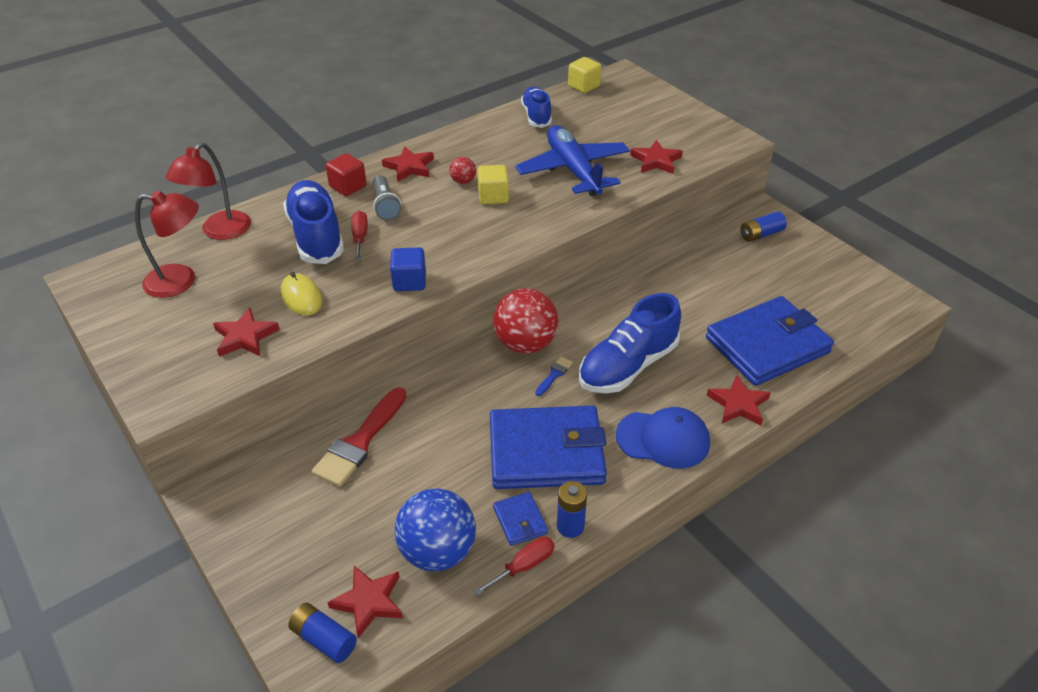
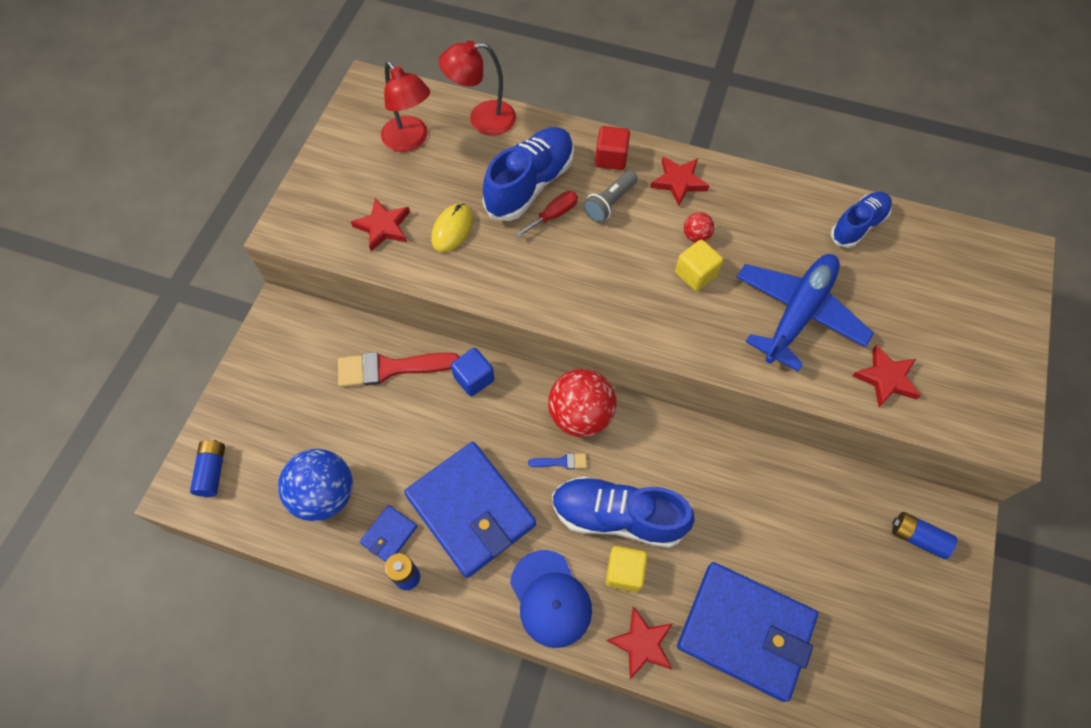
camera: 55 degrees right, 20 degrees up
red star [327,566,403,638] -> none
blue cube [390,247,426,291] -> blue cube moved to [451,348,494,396]
red screwdriver [474,537,555,596] -> none
yellow cube [568,57,602,93] -> yellow cube moved to [605,546,648,592]

